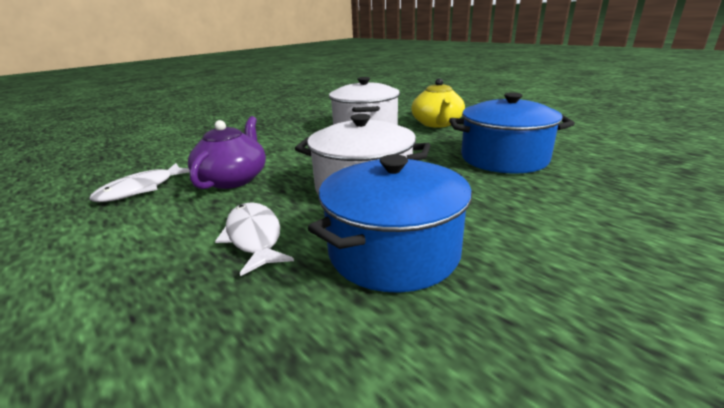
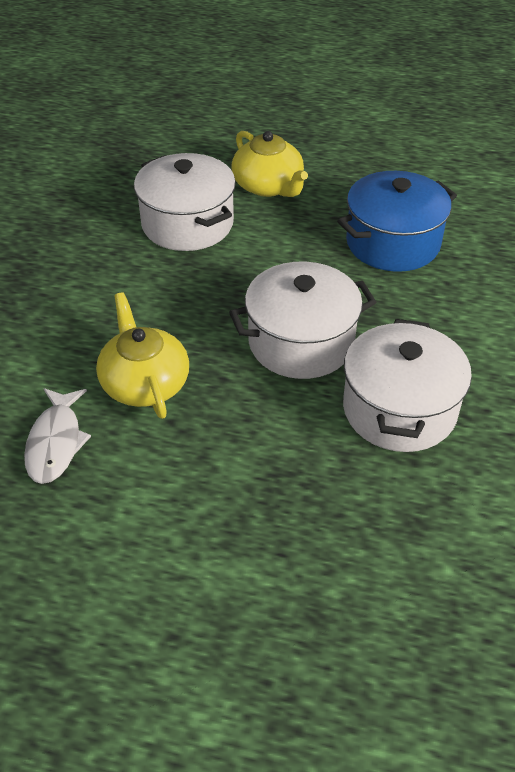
camera: 35 degrees left, 20 degrees up
purple teapot [188,116,266,189] -> yellow teapot [96,292,189,419]
white fish [215,202,294,276] -> none
blue pot [308,154,472,293] -> white pot [343,319,472,452]

